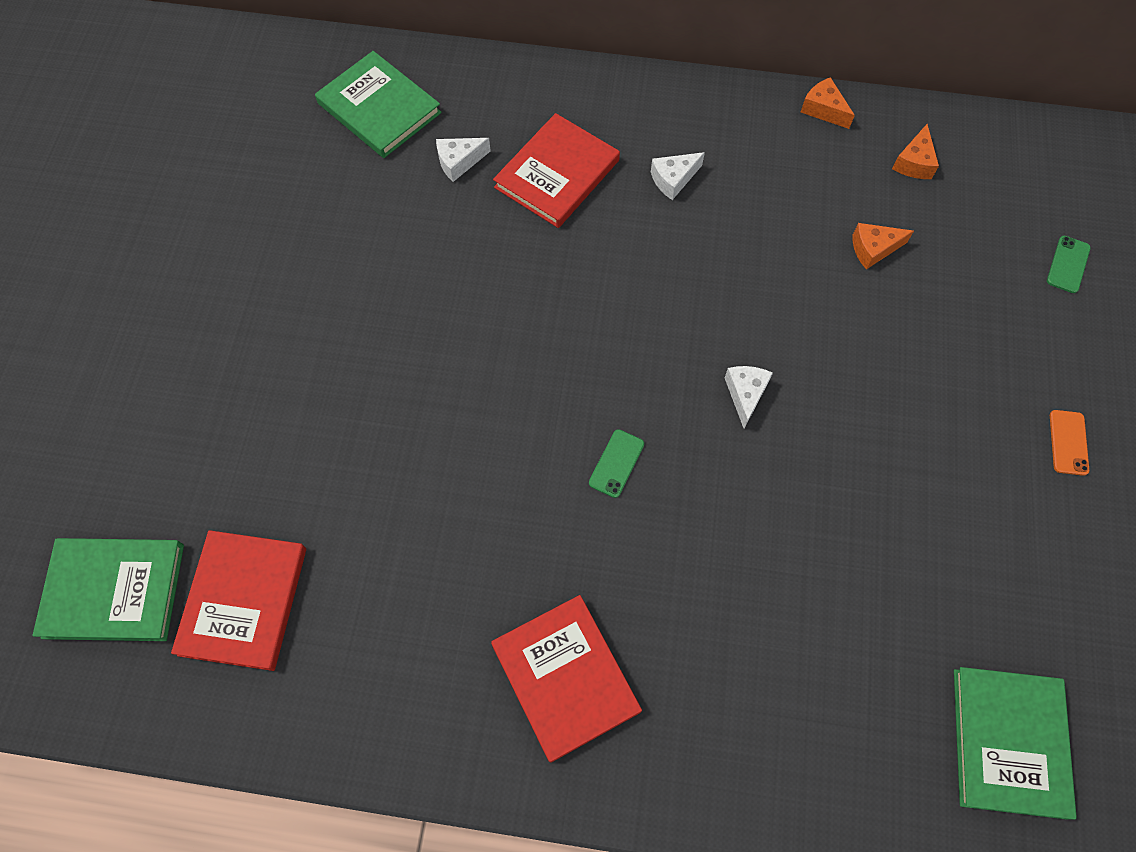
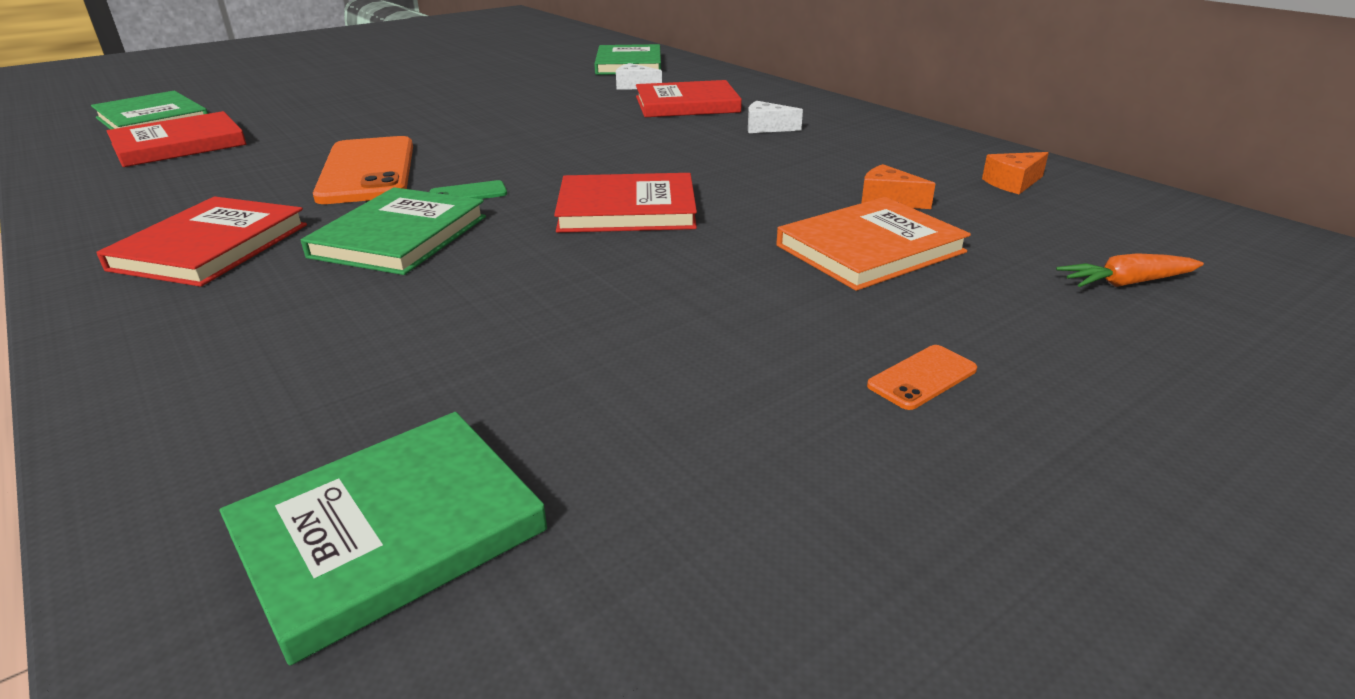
camera: 45 degrees right, 35 degrees down
white cheese [725,366,773,428] -> red book [554,173,697,233]
orange cheese [801,77,855,129] -> none
green phone [1047,236,1091,293] -> orange carrot [1056,253,1204,287]
none -> green book [301,187,486,275]
none -> orange phone [313,136,413,204]
none -> orange book [776,197,971,291]

